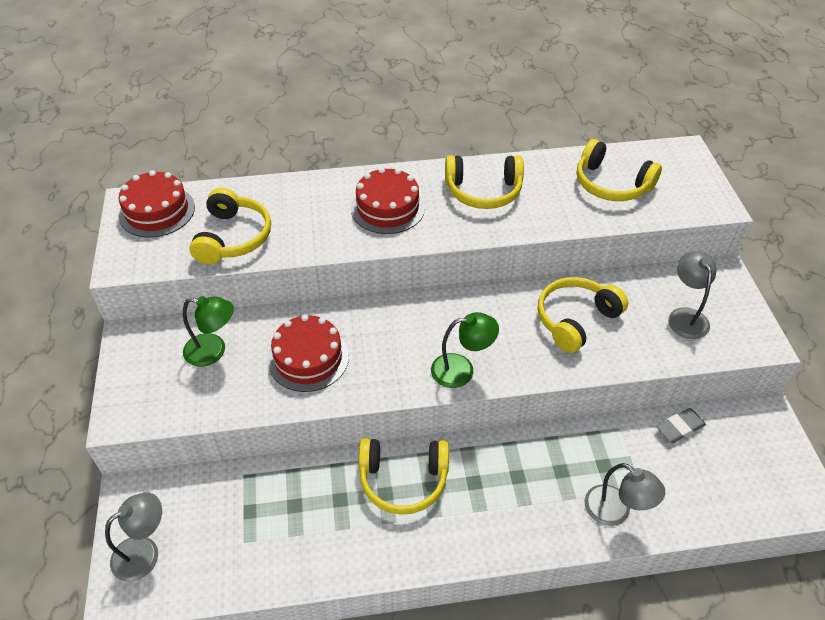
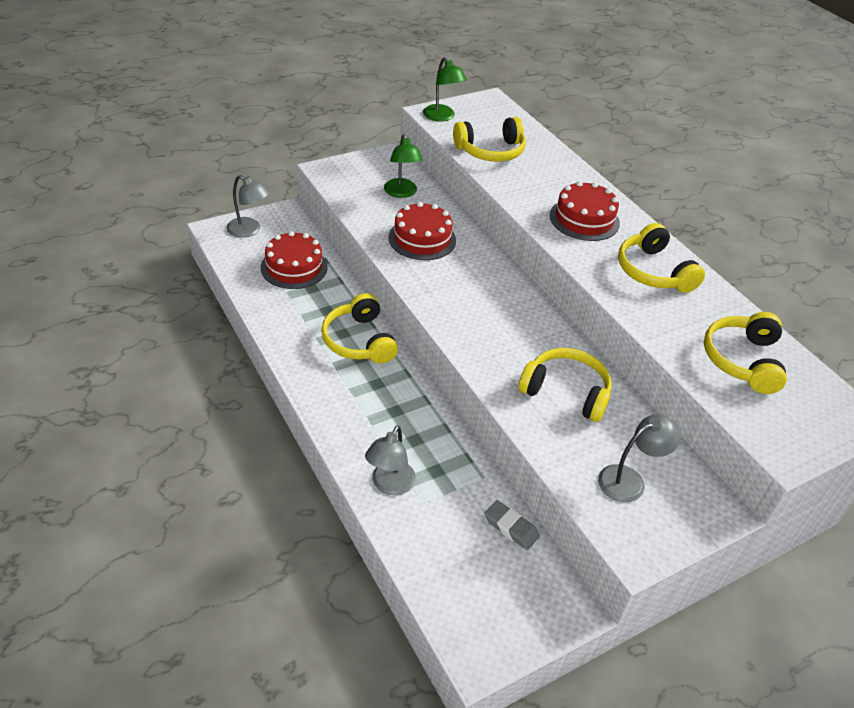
camera: 65 degrees right, 5 degrees down
red cake [119,170,195,238] -> red cake moved to [261,231,328,289]
green lamp [431,312,499,388] -> green lamp moved to [423,57,467,121]

